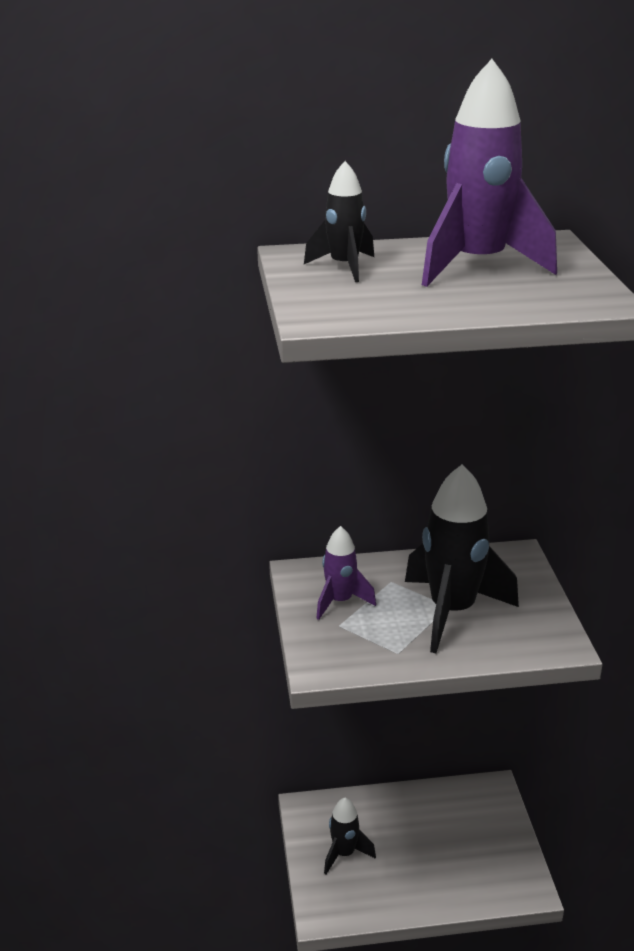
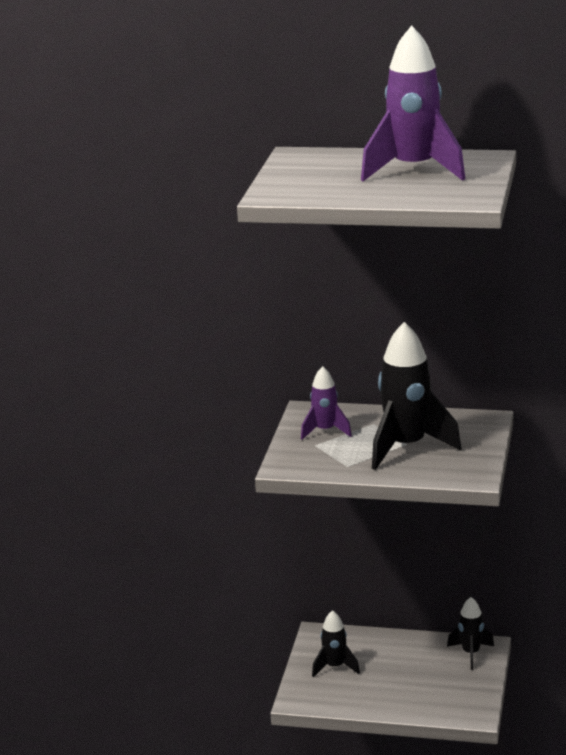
camera: 20 degrees right, 5 degrees down
black rocket [304,161,374,282] -> black rocket moved to [447,597,494,670]

